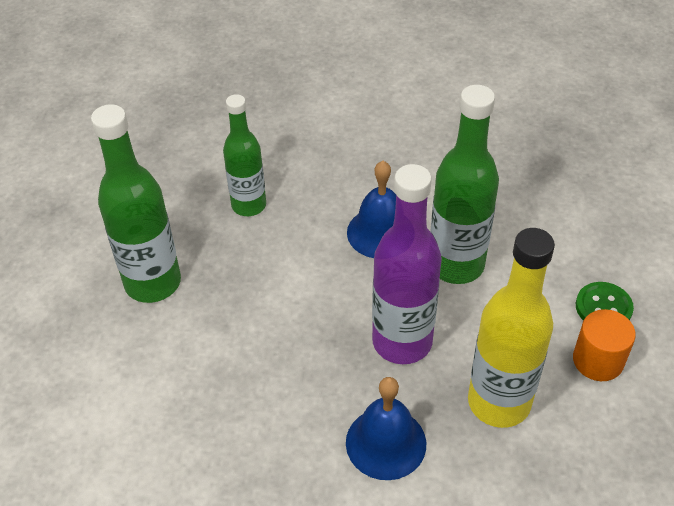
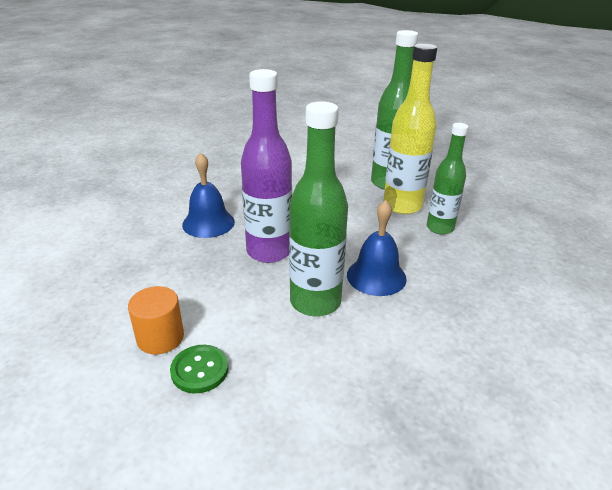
camera: 115 degrees right, 15 degrees down
yellow bottle [468,228,555,428] -> yellow bottle moved to [383,43,437,214]

